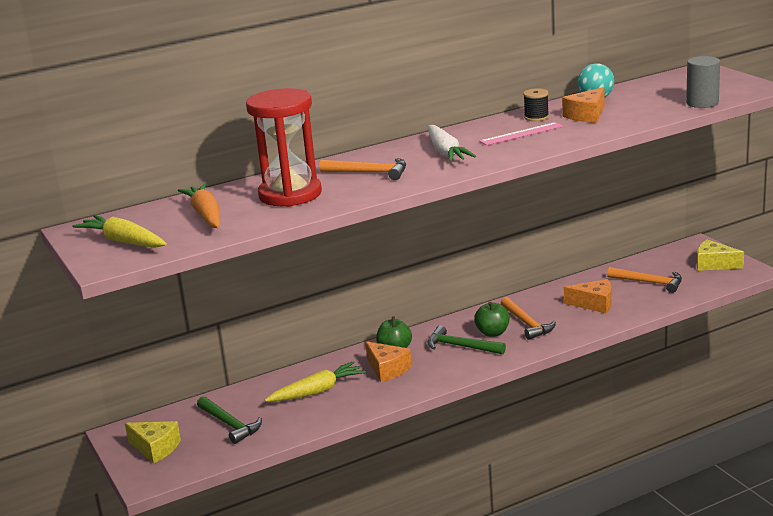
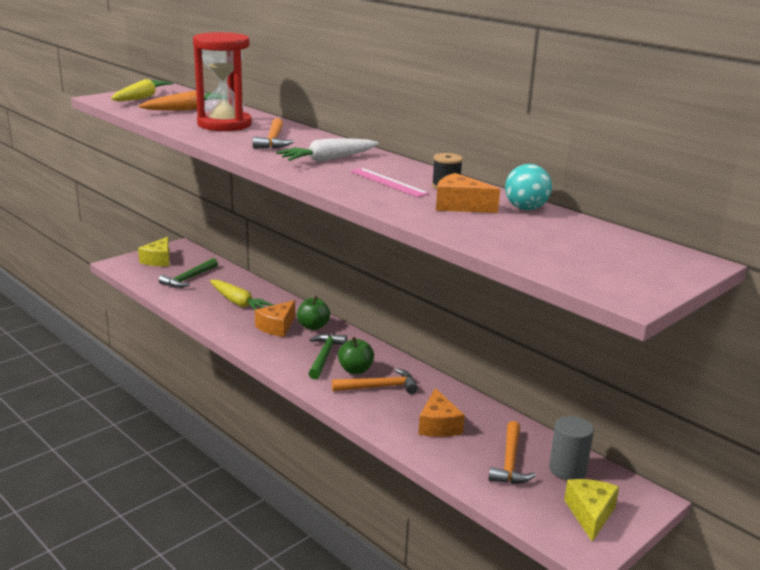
camera: 70 degrees right, 0 degrees up
orange hammer [501,297,556,340] -> orange hammer turned 150 degrees counterclockwise [332,369,418,394]
grey cylinder [686,56,720,108] -> grey cylinder moved to [549,416,594,480]

